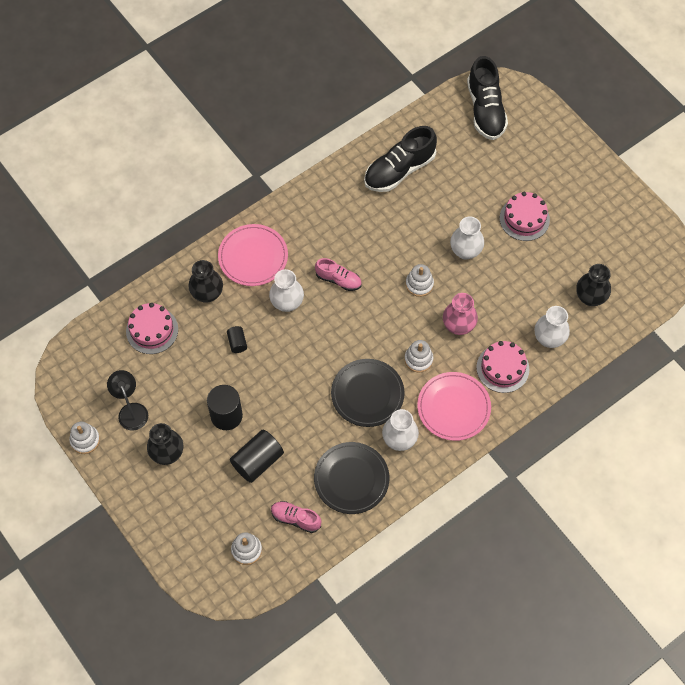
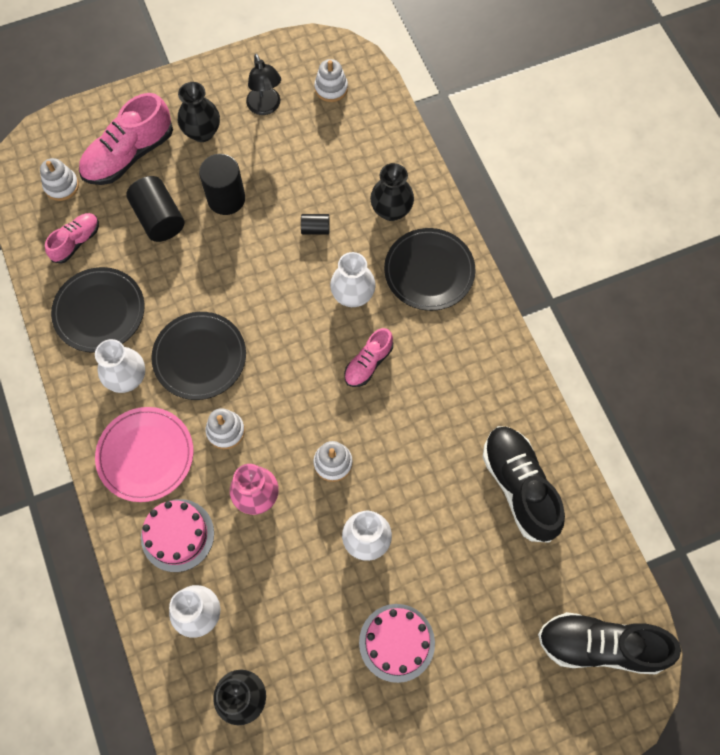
camera: 105 degrees right, 5 degrees up
white stacking toy [69,422,100,454] -> white stacking toy moved to [314,59,348,102]
black lamp [107,370,148,430] -> black lamp turned 75 degrees clockwise [246,54,281,115]
pink cake [126,303,178,354] -> none
pink plate [218,224,288,286] -> black plate [384,228,475,311]
none -> pink shoe [79,93,173,185]

